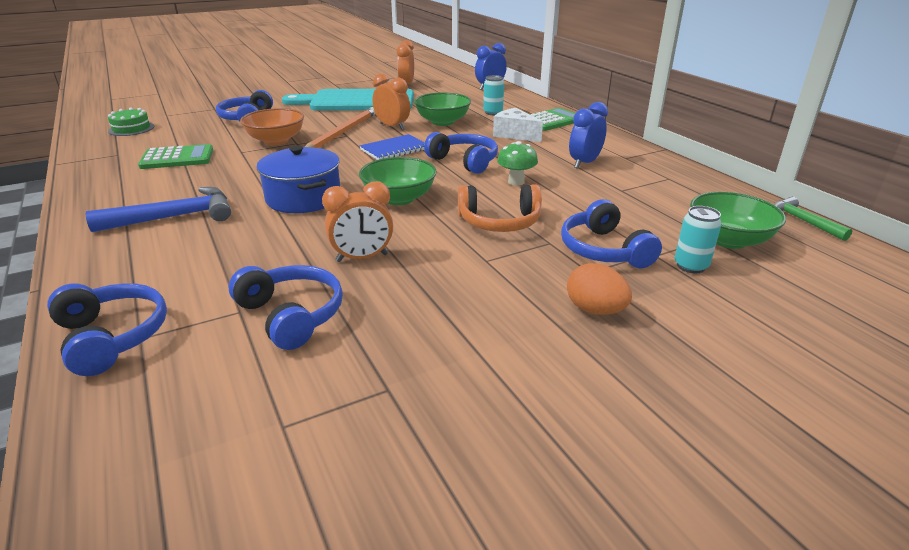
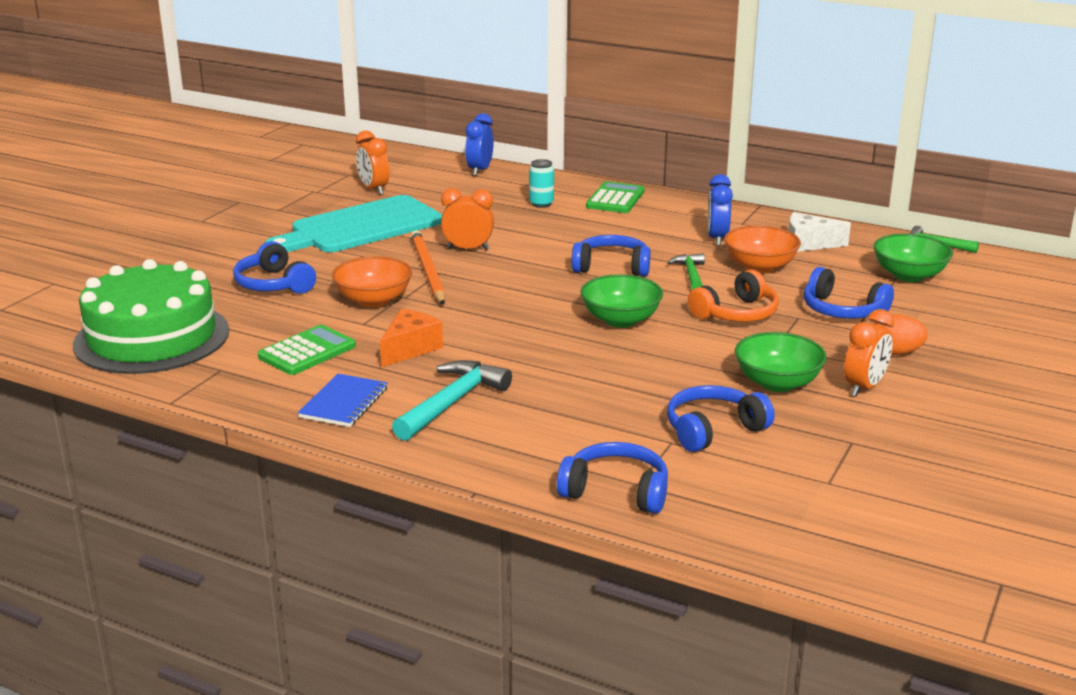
camera: 35 degrees left, 5 degrees down
blue hammer [86,187,231,232] -> turquoise hammer [392,360,512,441]
green cake [108,107,154,136] -> green cake [73,259,229,374], size x2.48
blue headphones [229,265,343,350] -> blue headphones turned 45 degrees counterclockwise [667,385,774,452]
blue pot [257,145,340,213] -> none
orange clock [322,181,393,262] -> orange clock moved to [844,309,894,397]
blue notebook [359,134,425,160] -> blue notebook moved to [298,374,388,427]
green bowl [414,92,471,126] -> green bowl moved to [735,332,827,392]
white cheese [493,108,543,142] -> white cheese moved to [789,212,851,252]
green mushroom [497,141,538,186] -> green hammer [667,253,705,290]
turquoise can [674,206,722,273] -> none
none -> orange cheese [380,309,443,367]
none -> orange bowl [724,225,801,273]

